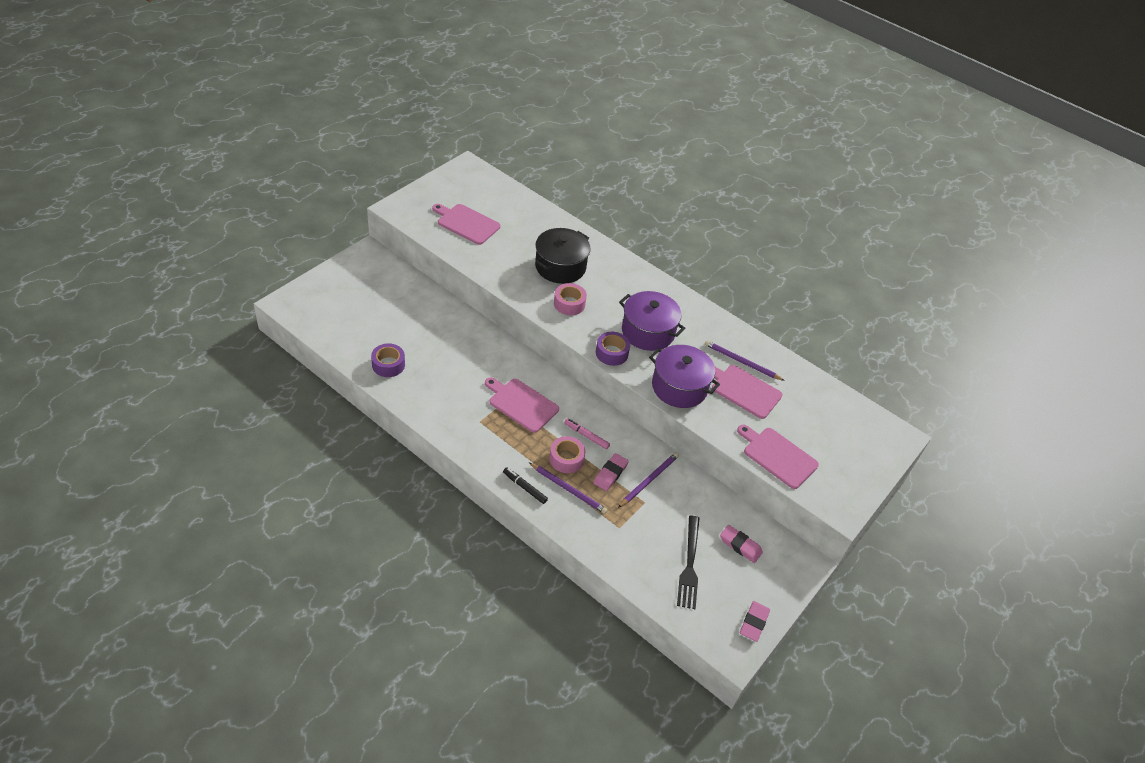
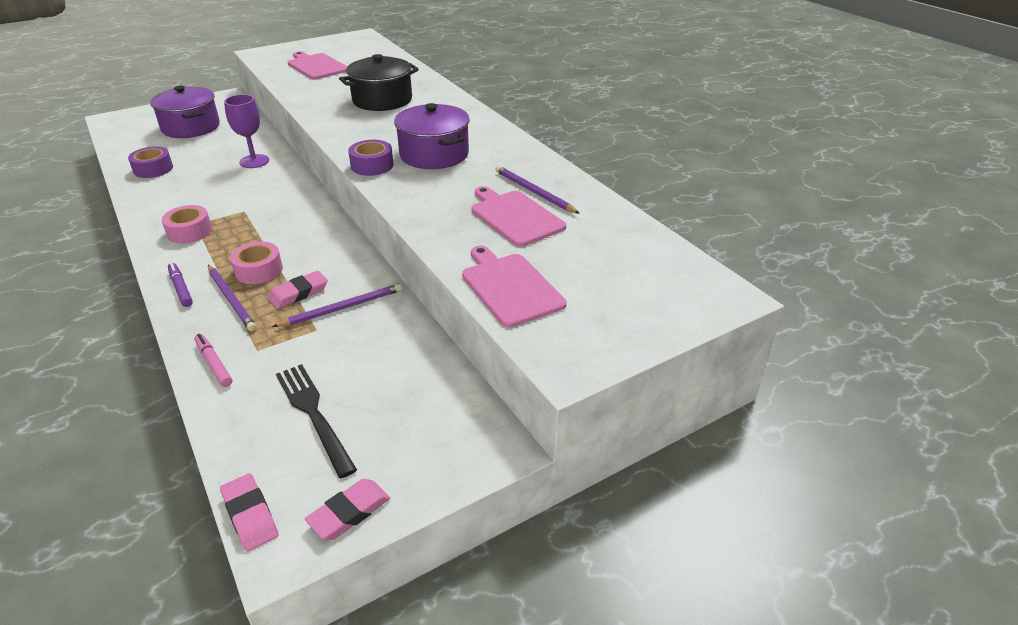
camera: 25 degrees right, 10 degrees down
pink cutting board [485,377,559,433] -> none
black marker [503,467,548,504] -> purple marker [168,262,193,307]
pink tape [554,283,587,315] -> pink tape moved to [162,205,212,244]
pink marker [564,418,610,449] -> pink marker moved to [194,334,232,387]
purple pot [649,345,720,408] -> purple pot moved to [150,85,220,138]
black fork [677,516,700,609] -> black fork turned 120 degrees clockwise [276,364,357,478]
pink eraser [720,525,763,563] -> pink eraser moved to [220,474,278,552]
none -> purple goblet [224,94,269,168]

